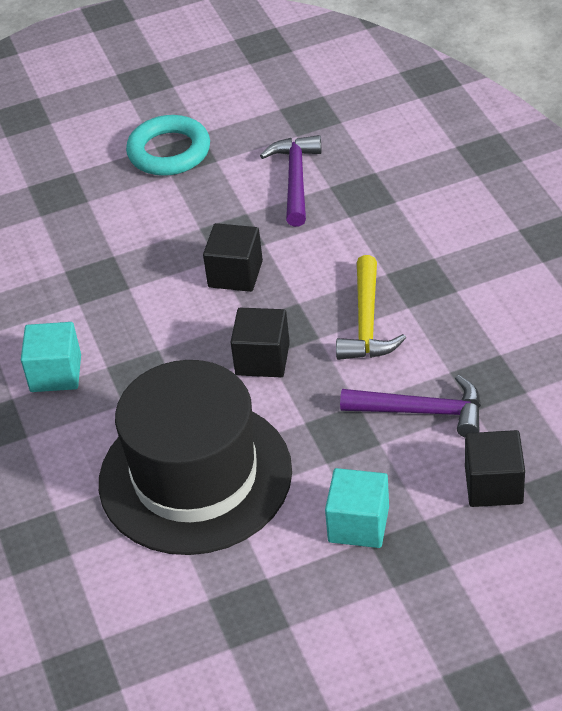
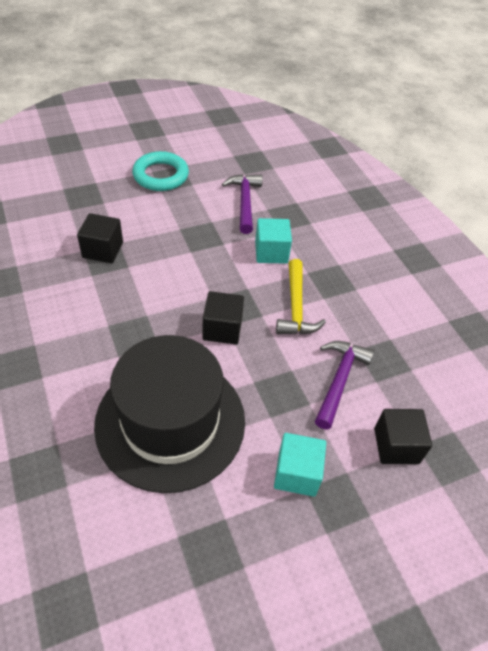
camera: 10 degrees left, 5 degrees up
turquoise cube [21,322,81,392] -> turquoise cube moved to [255,218,292,264]
black cube [203,223,263,292] -> black cube moved to [77,213,123,263]
purple hammer [340,375,481,437] -> purple hammer turned 75 degrees counterclockwise [315,341,374,429]

